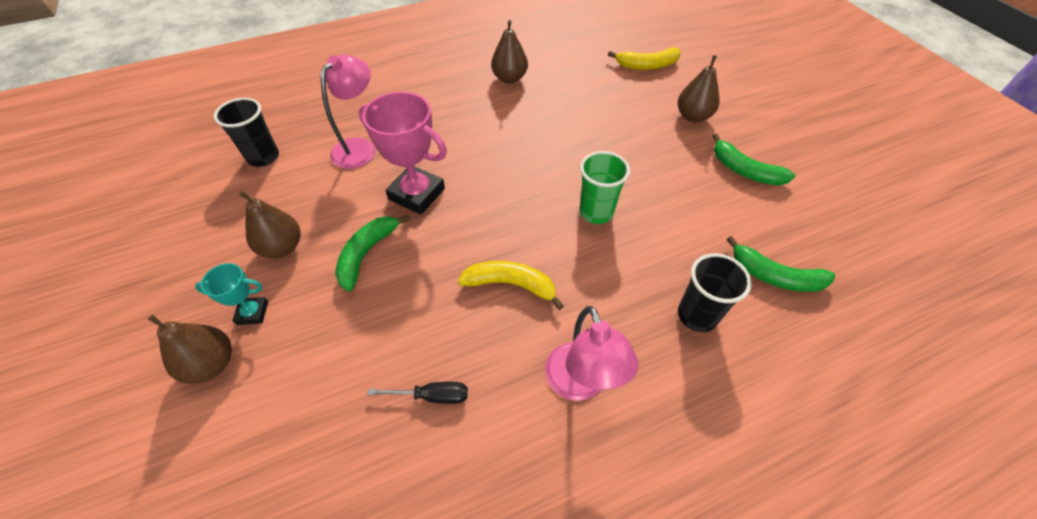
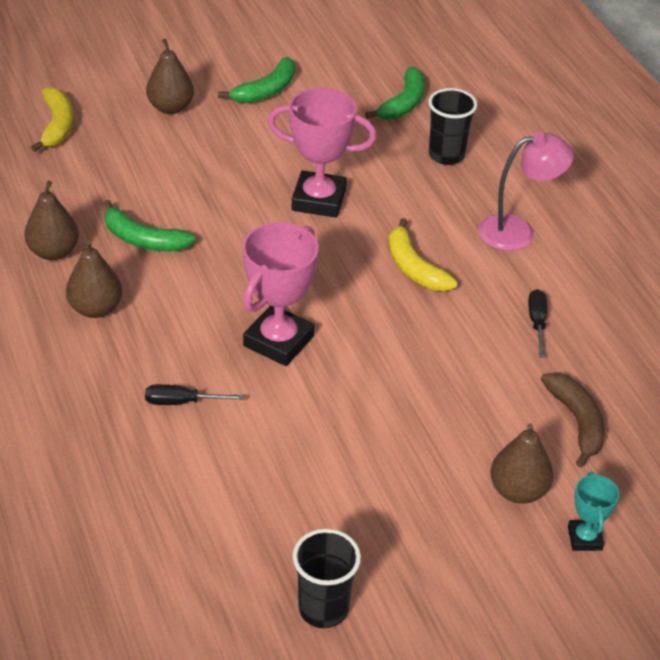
camera: 90 degrees left, 10 degrees down
turquoise trophy [195,263,268,325] -> turquoise trophy moved to [568,472,620,551]
black cup [214,98,279,167] -> black cup moved to [293,529,361,628]
brown pear [239,191,301,258] -> brown pear moved to [66,240,122,318]
pink lamp [321,54,375,169] -> black screwdriver [145,384,244,405]
green banana [335,215,410,291] -> green banana moved to [104,200,196,251]
yellow banana [458,261,564,310] -> yellow banana turned 45 degrees counterclockwise [389,218,458,291]
green cup [579,151,630,224] -> pink trophy [268,88,377,218]
none -> brown banana [541,372,605,467]

